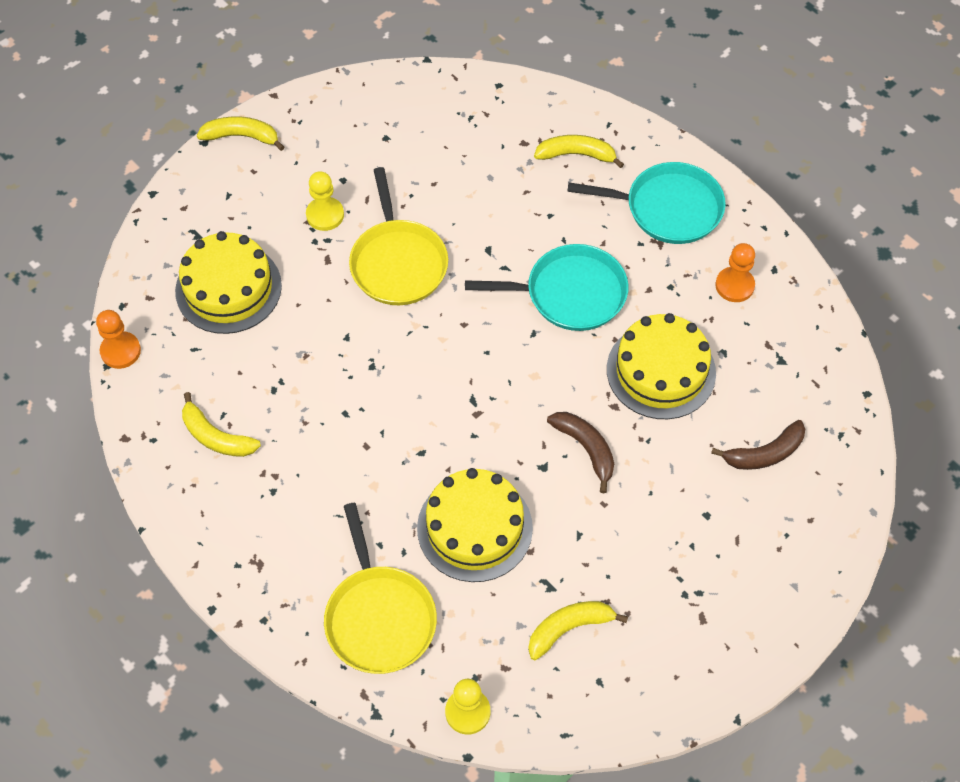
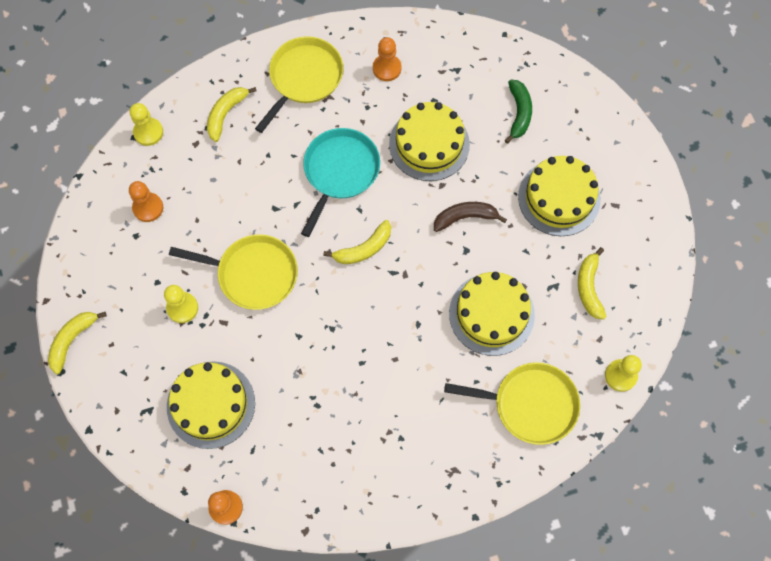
camera: 65 degrees left, 10 degrees up
yellow banana [182,392,261,457] -> yellow banana moved to [323,220,391,264]
turquoise pan [567,162,726,244] -> yellow pan [255,36,343,133]
brown banana [711,420,805,470] -> green banana [505,80,532,144]
none -> orange pawn [129,181,163,222]
none -> yellow pawn [130,103,163,146]
none -> yellow cake [518,156,601,236]

